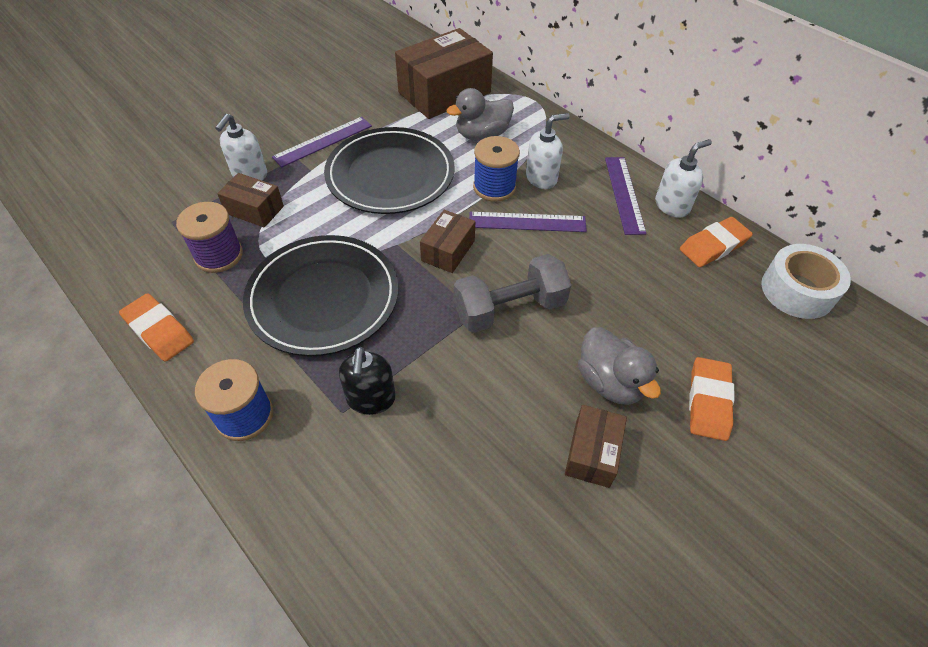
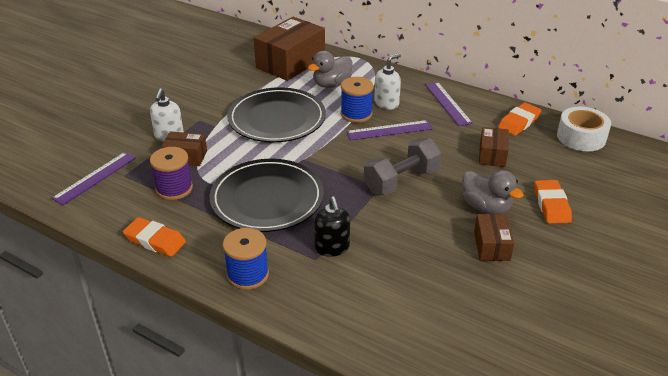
camera: 15 degrees left, 15 degrees down
purple ruler [272,117,372,167] -> purple ruler moved to [51,152,136,205]
brown box [420,210,475,273] -> brown box moved to [479,127,509,167]
white soap dispenser [655,139,712,218] -> none

